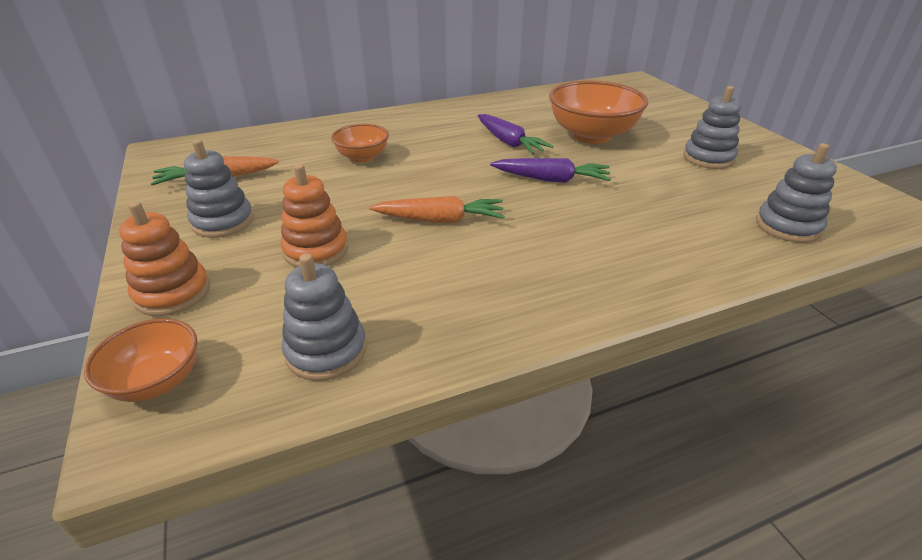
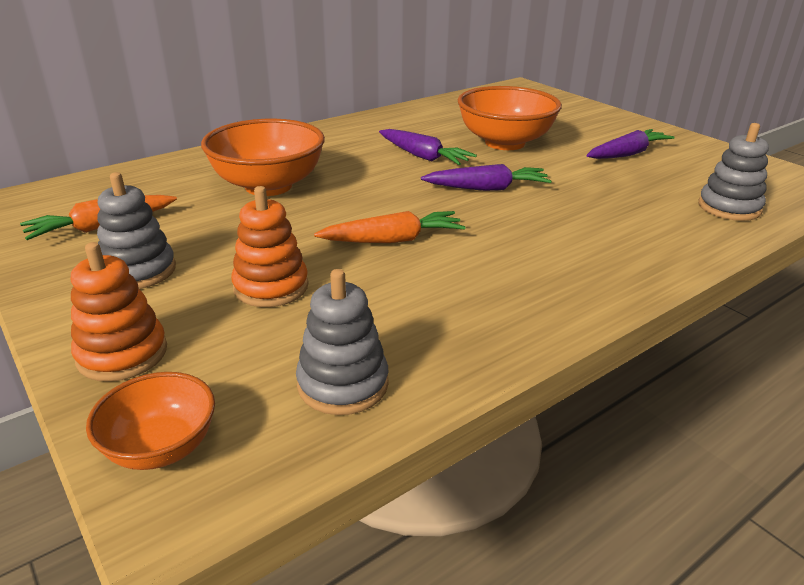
camera: 15 degrees left, 5 degrees down
orange bowl [331,124,389,163] -> orange bowl [201,119,325,196], size x1.80
grey stacking toy [683,86,741,169] -> purple carrot [587,129,675,159]

